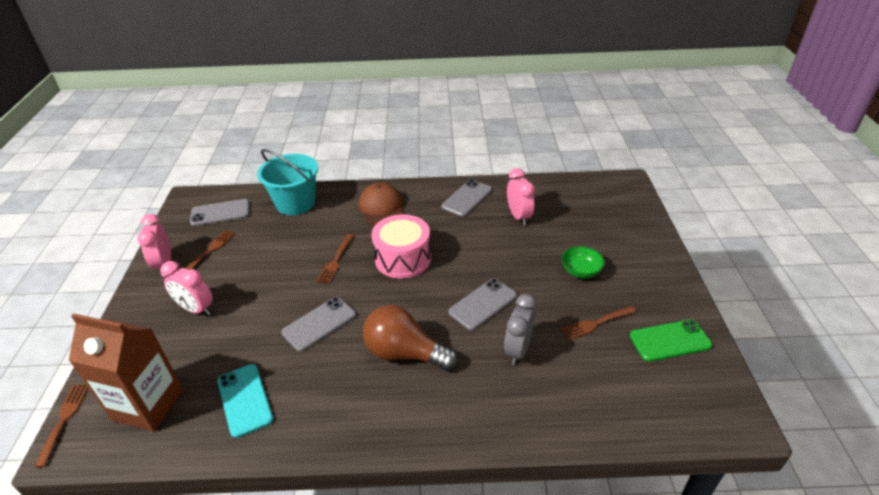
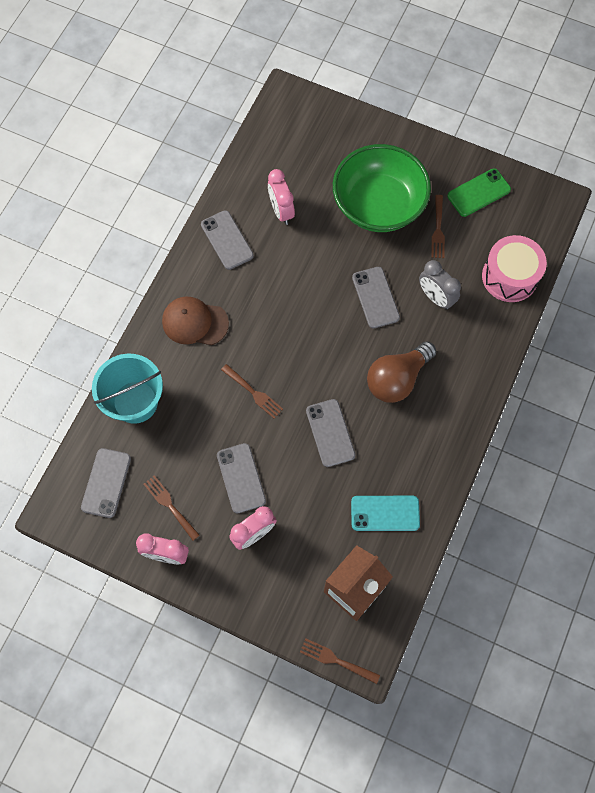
camera: 65 degrees left, 30 degrees up
pink drum [371,214,431,279] -> pink drum moved to [482,235,547,302]
pink clock [507,168,535,225] -> pink clock turned 120 degrees counterclockwise [268,169,295,225]
green bowl [562,246,605,278] -> green bowl [333,144,431,232], size x2.44
green phone [630,320,712,362] -> green phone turned 45 degrees clockwise [447,168,511,217]
none -> grey phone [217,443,266,513]

